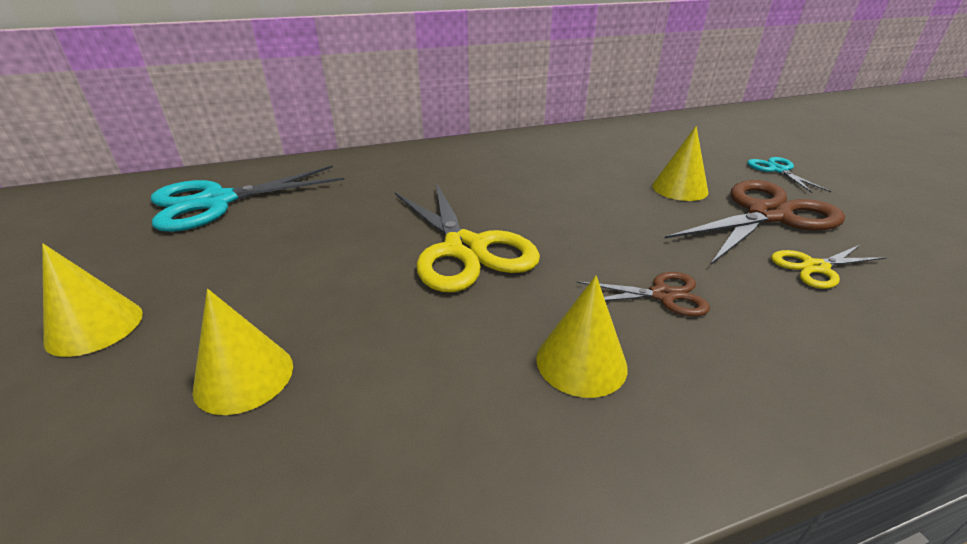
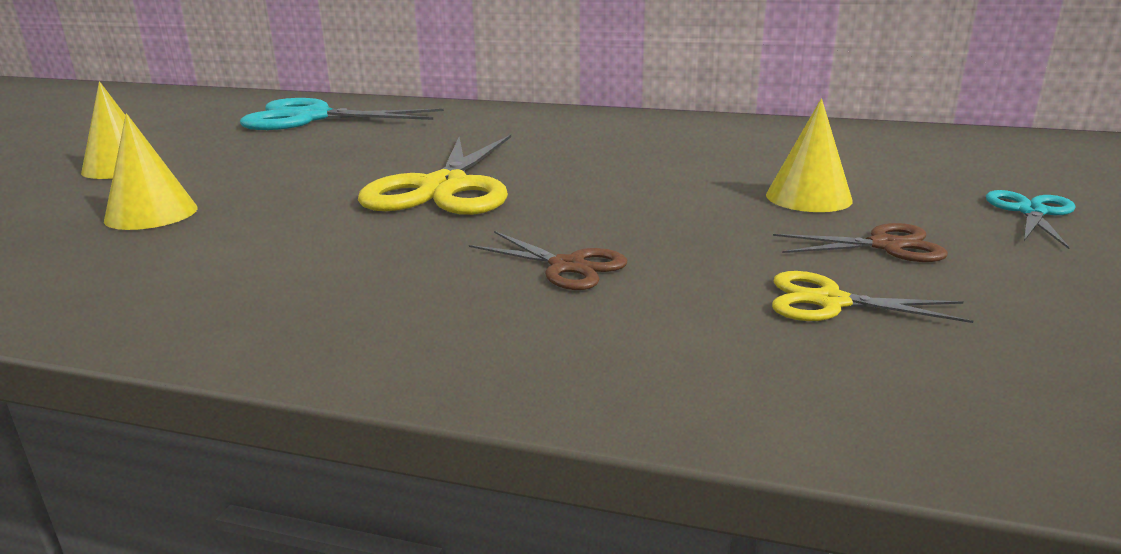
camera: 35 degrees right, 10 degrees down
yellow cone [536,275,628,398] -> none
brown scissors [664,180,845,265] -> brown scissors [773,223,948,262], size x0.50

